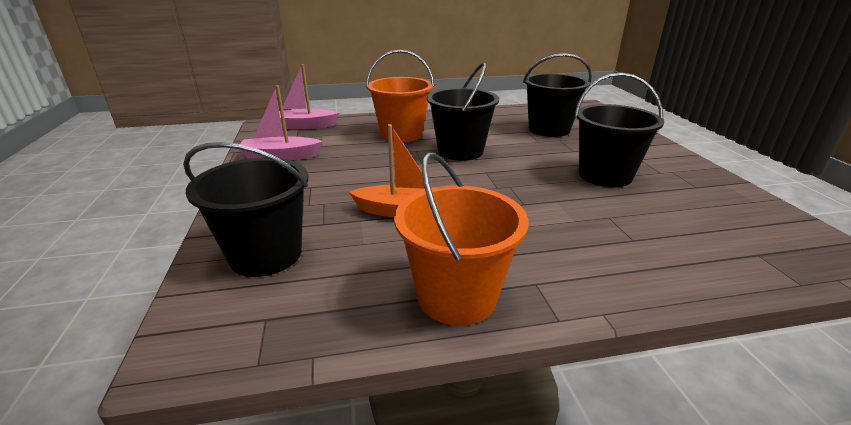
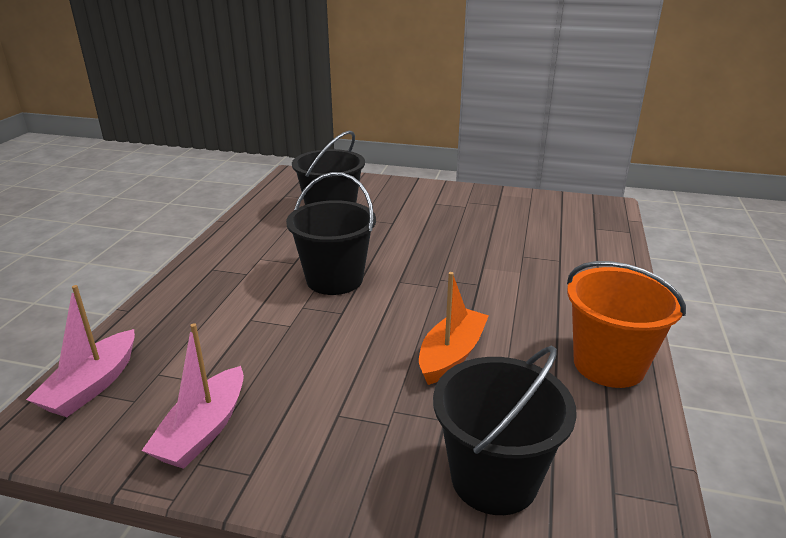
camera: 65 degrees left, 0 degrees up
orange bucket [366,50,434,143] -> none
black bucket [575,73,664,187] -> none

